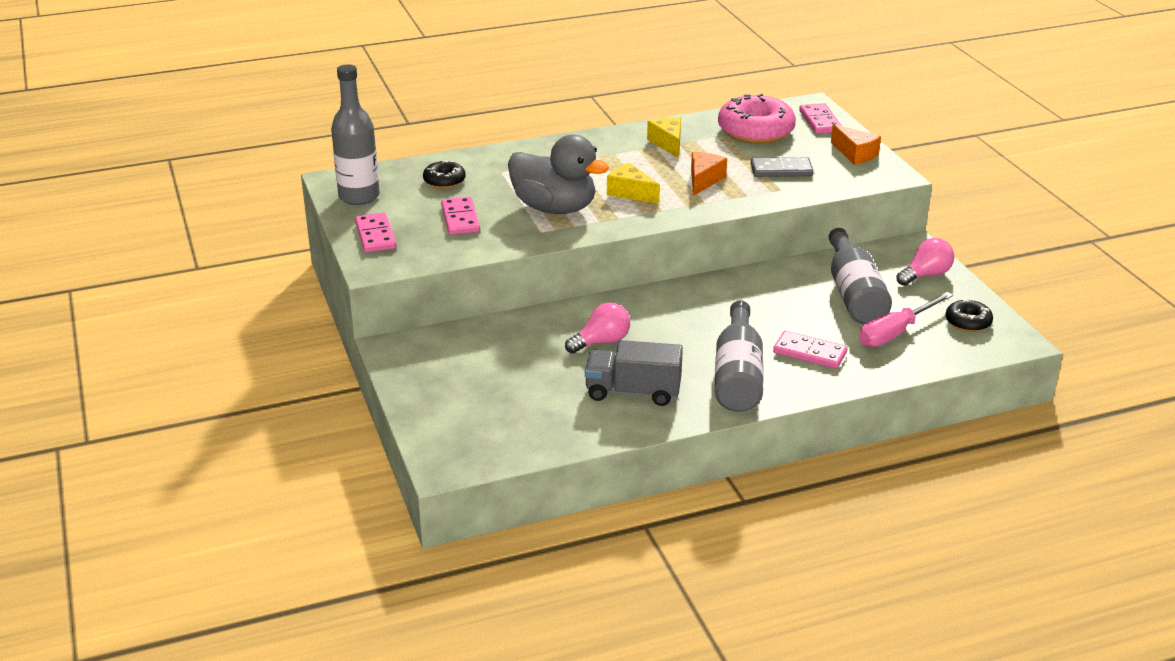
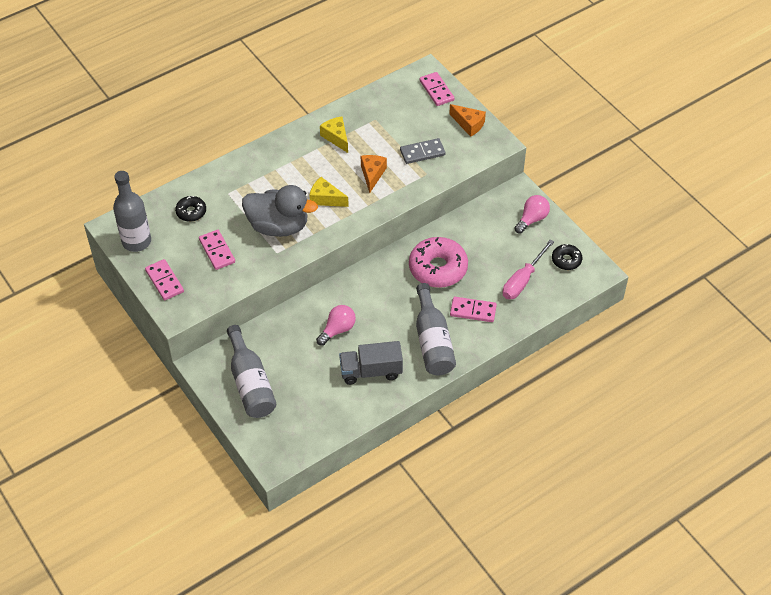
camera: 15 degrees left, 20 degrees up
pink donut [718,93,796,144] -> pink donut moved to [409,237,468,288]
grey bottle [829,228,892,324] -> grey bottle moved to [227,325,276,418]

